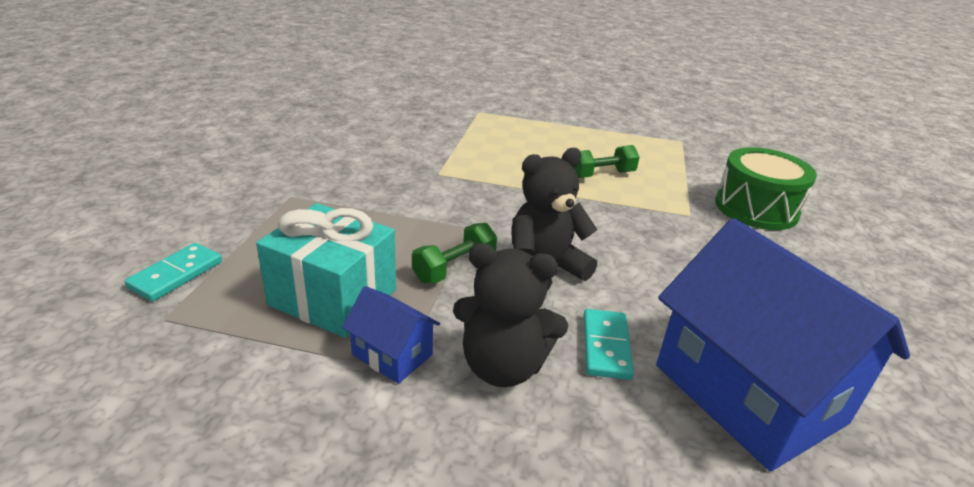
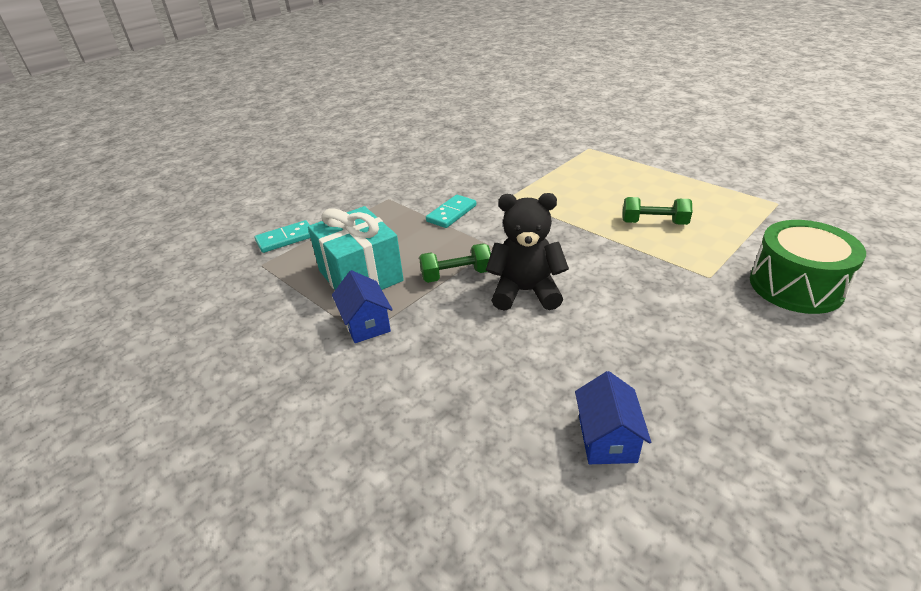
camera: 35 degrees right, 5 degrees up
black teddy bear [453,243,568,387] -> none
turquoise domino [583,309,634,380] -> turquoise domino moved to [426,195,476,228]
blue house [656,218,910,471] -> blue house [575,371,651,464], size x0.44

